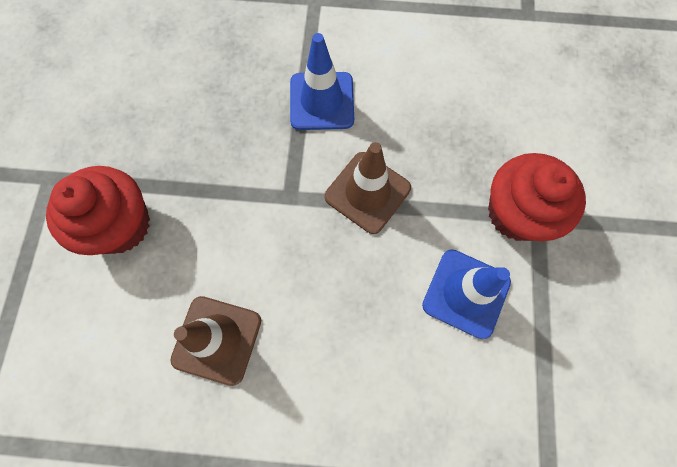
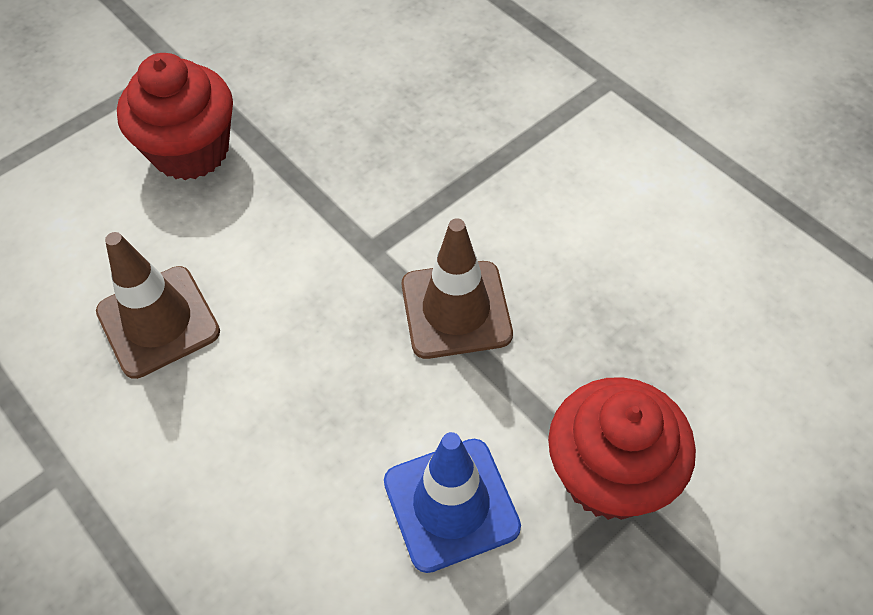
camera: 45 degrees right, 15 degrees down
blue traffic cone [290,33,354,130] -> none

